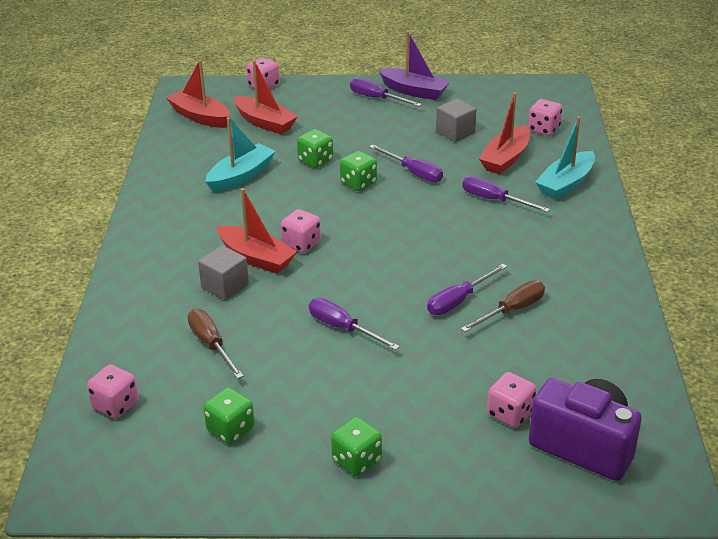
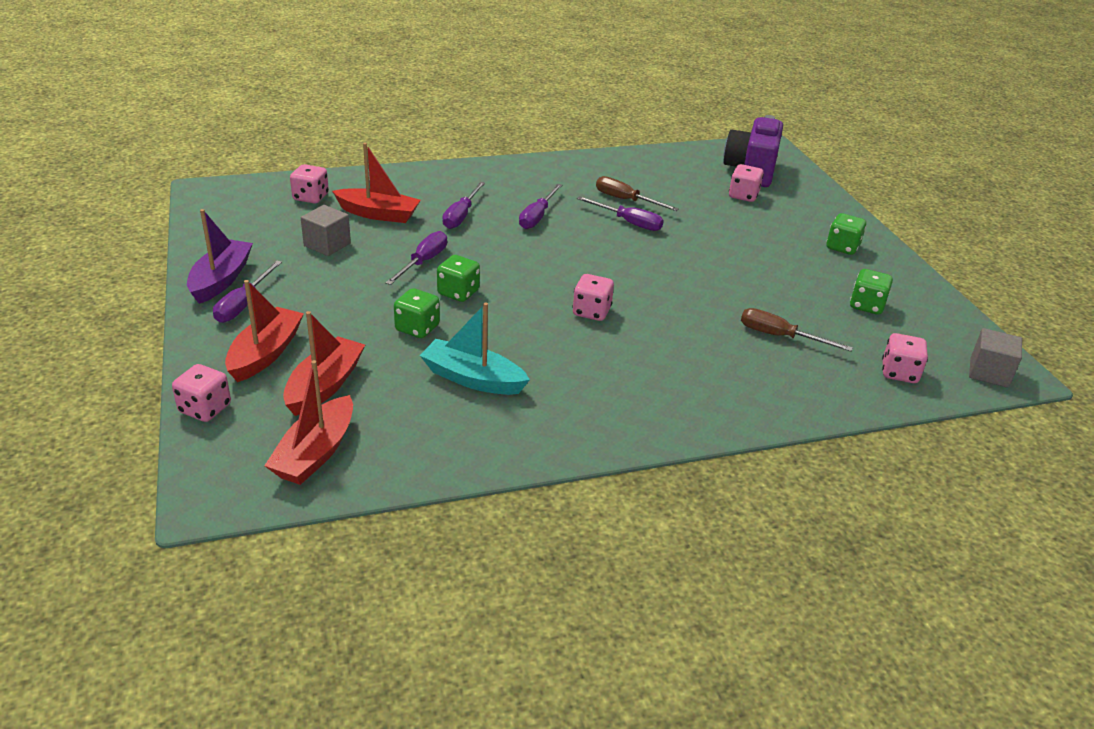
camera: 110 degrees left, 0 degrees up
brown screwdriver [188,309,244,379] -> brown screwdriver turned 75 degrees clockwise [741,308,853,352]
grey cube [198,245,249,300] -> grey cube moved to [969,328,1022,388]
red boat [216,188,297,274] -> red boat moved to [225,280,304,382]
purple screwdriver [309,298,400,350] -> purple screwdriver moved to [519,184,562,229]
turquoise boat [535,116,595,200] -> none

